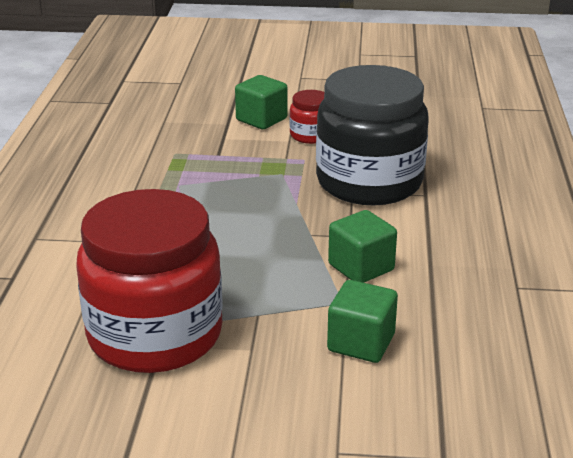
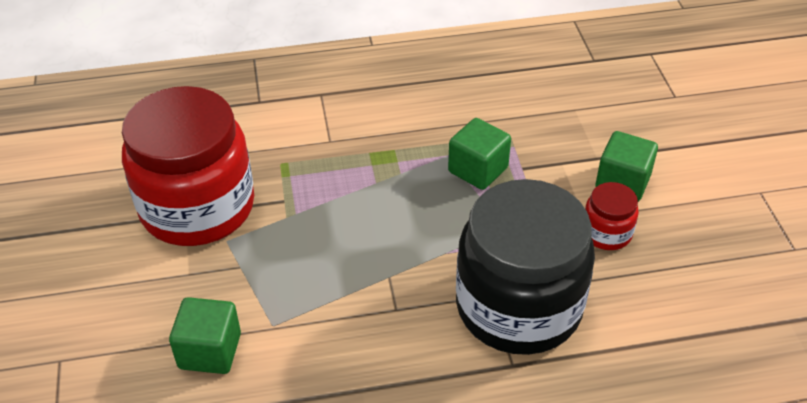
camera: 75 degrees right, 15 degrees up
green cube [328,210,397,283] -> green cube moved to [448,118,511,190]

